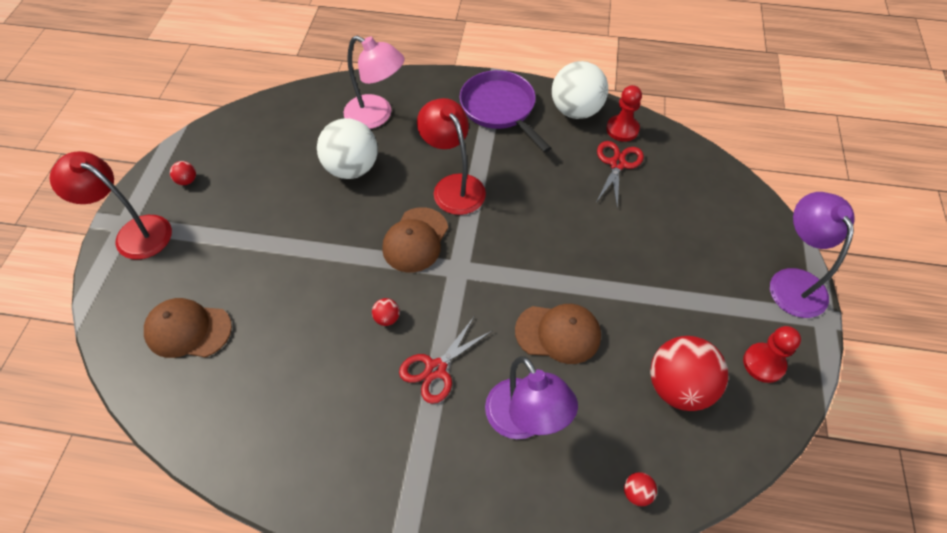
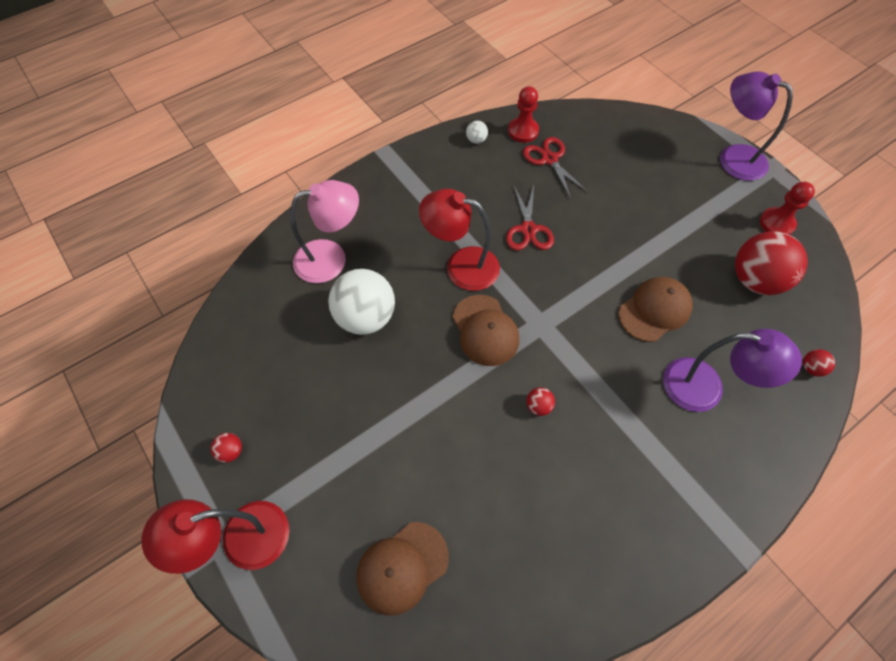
camera: 45 degrees left, 5 degrees up
red scissors [399,317,492,404] -> red scissors moved to [506,185,554,250]
purple pan [460,70,551,153] -> none
white ball [552,61,608,119] -> white ball [466,121,488,144], size x0.41

